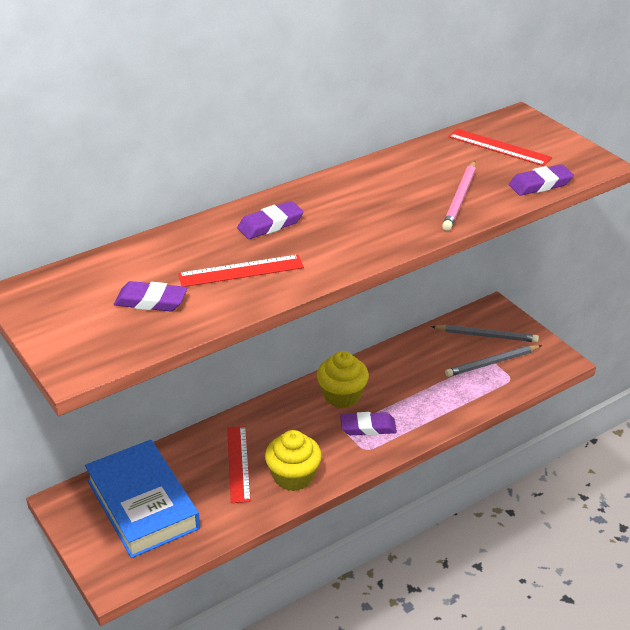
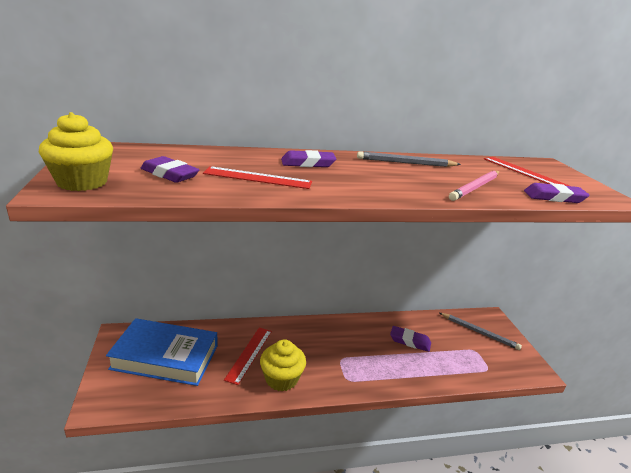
camera: 20 degrees right, 10 degrees down
blue book [85,440,200,558] -> blue book turned 75 degrees counterclockwise [106,318,218,386]
yellow cupcake [317,351,369,408] -> yellow cupcake moved to [39,112,113,191]
purple eraser [340,412,397,436] -> purple eraser moved to [390,326,431,352]
grey pencil [445,345,542,377] -> grey pencil moved to [357,151,461,167]

